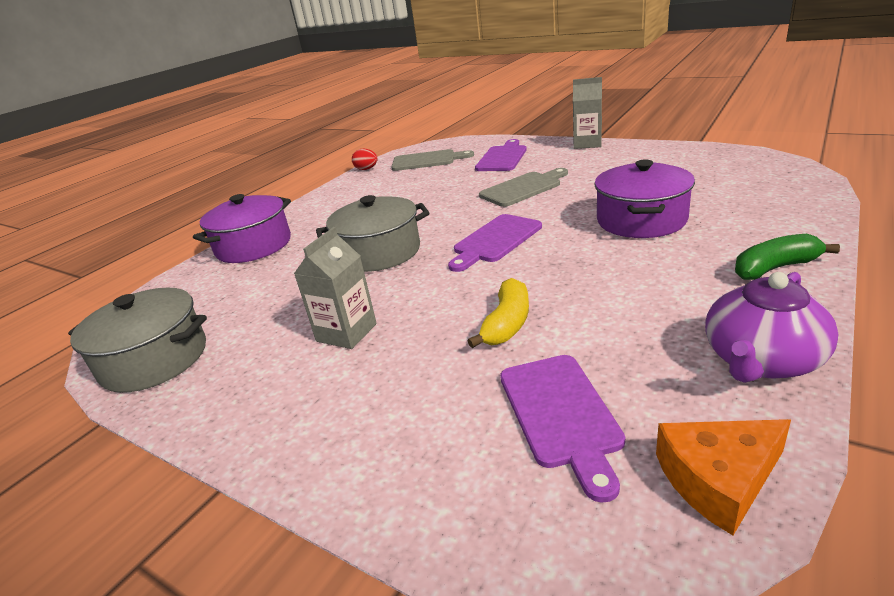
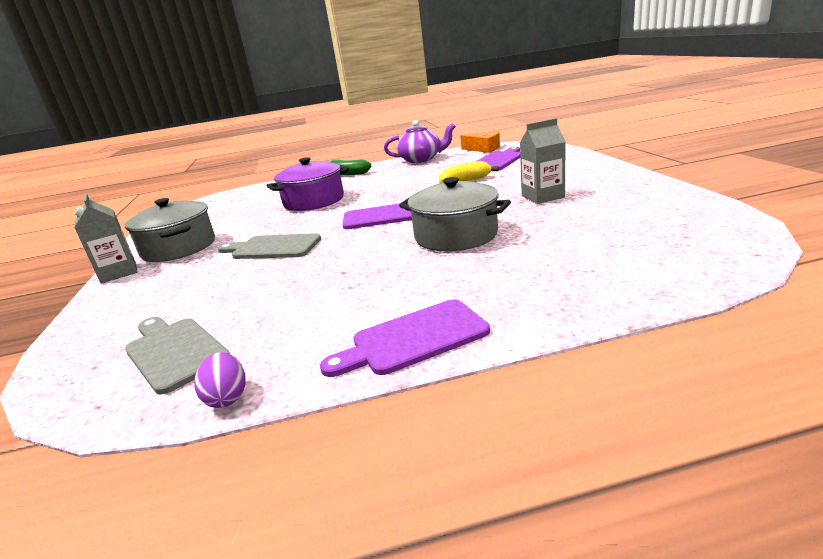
camera: 135 degrees left, 5 degrees down
grey pot [68,288,207,393] -> grey pot moved to [125,198,215,262]
purple pot [193,194,291,263] -> none
red egg [352,148,378,170] -> purple egg [194,352,246,408]
purple cutting board [475,139,527,171] -> purple cutting board moved to [320,299,490,377]

